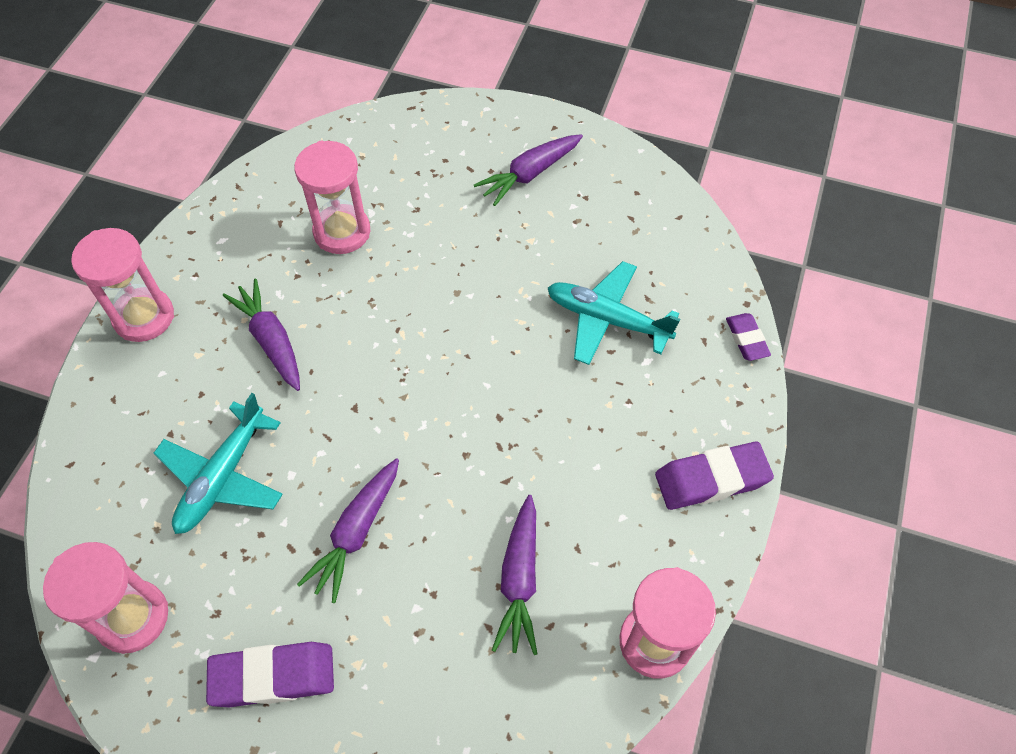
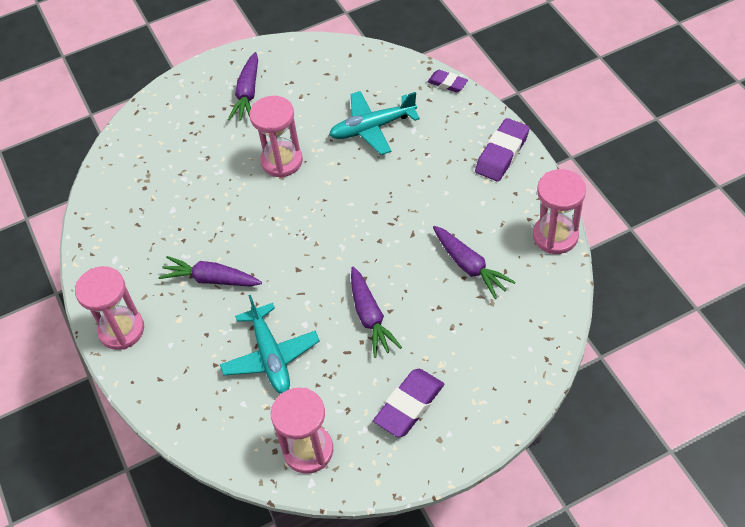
camera: 40 degrees left, 5 degrees down
pink hourglass [294,141,370,254] -> pink hourglass moved to [249,96,303,178]

